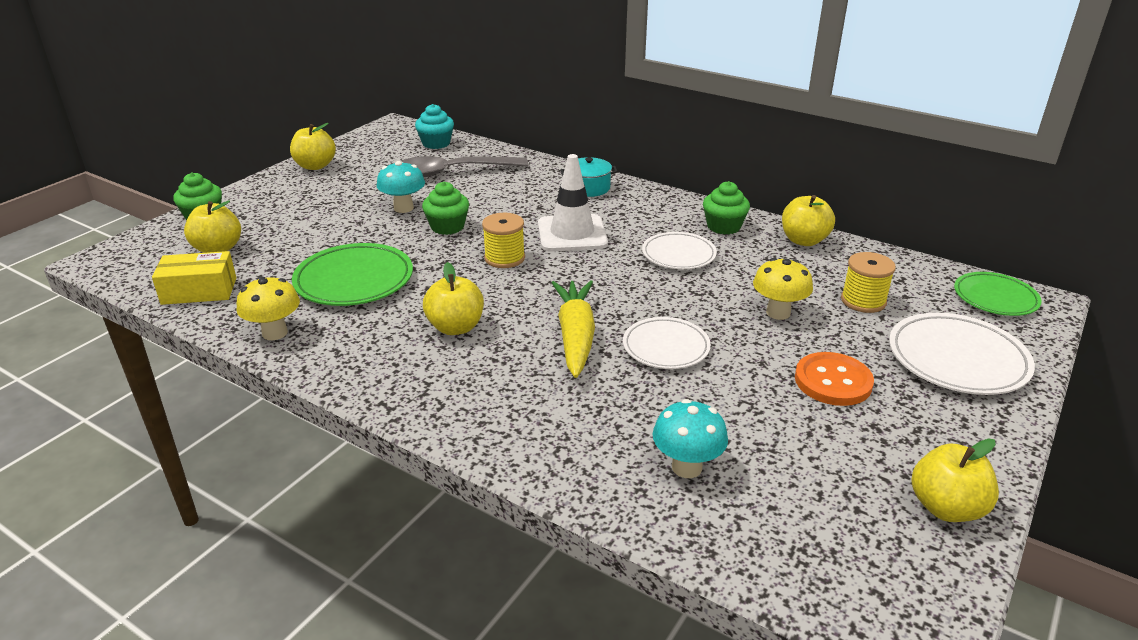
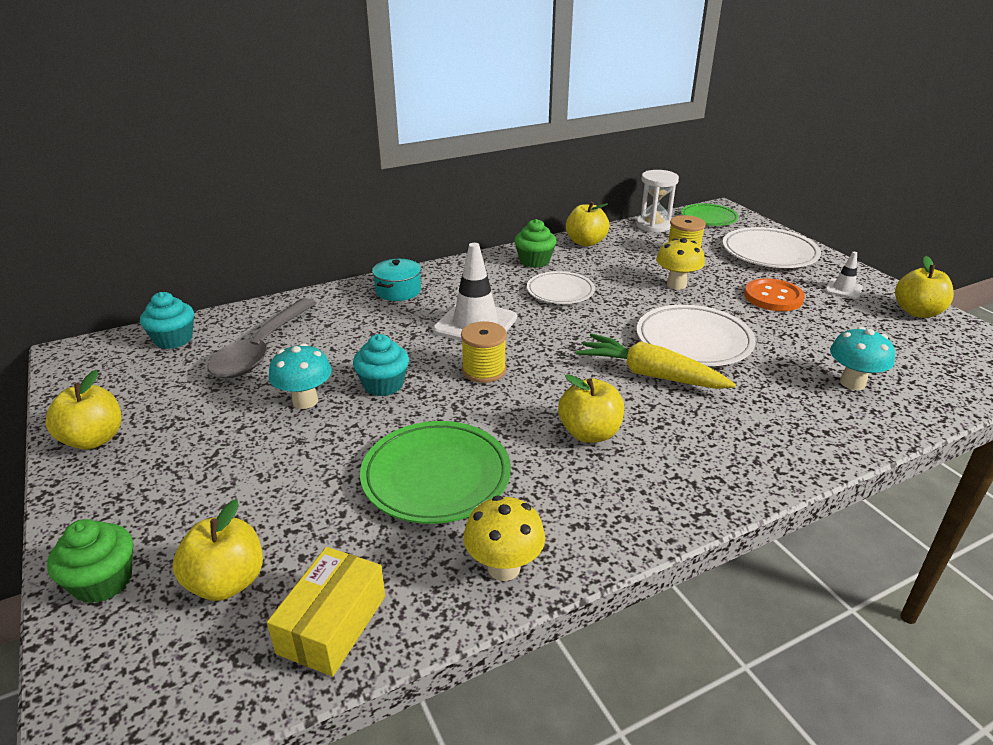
camera: 60 degrees left, 0 degrees up
green cupcake [422,182,469,235] -> turquoise cupcake [353,334,409,396]
white plate [623,317,711,369] -> white plate [636,305,756,366], size x1.52
none -> white hourglass [636,170,679,232]
none -> white traffic cone [825,252,863,299]

